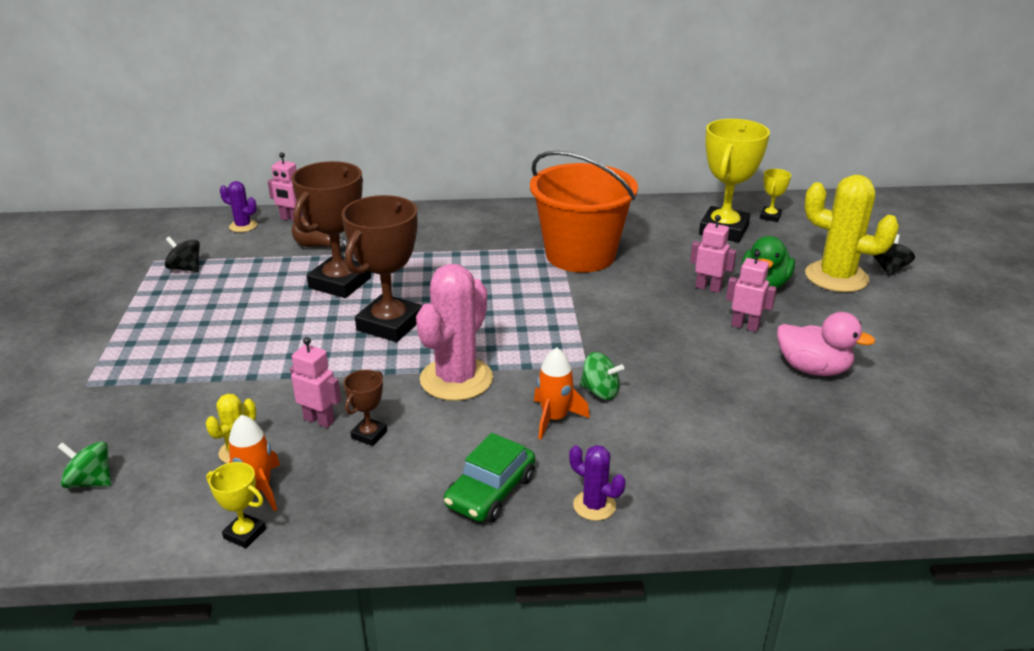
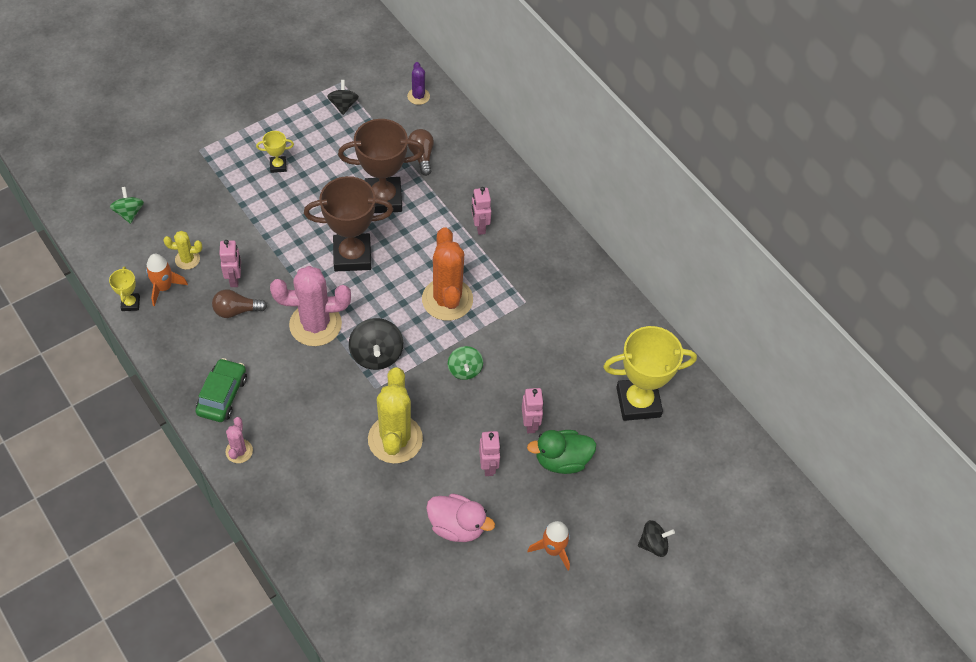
camera: 55 degrees right, 25 degrees up
pink robot [267,152,302,222] -> pink robot moved to [471,187,491,235]
brown trophy [343,370,387,446] -> brown light bulb [212,289,267,318]
green car [444,433,535,523] -> green car turned 105 degrees clockwise [195,358,247,422]
orange bucket [530,151,638,272] -> none
orange rocket [534,347,590,440] -> orange rocket moved to [527,521,570,570]
purple cactus [569,445,626,521] -> pink cactus [226,417,253,463]
green spinning top [580,352,624,400] -> green spinning top moved to [448,346,483,380]
yellow trophy [760,169,791,222] -> yellow trophy moved to [256,131,294,173]
pink duck [777,312,876,376] -> pink duck turned 60 degrees counterclockwise [426,494,495,542]
yellow cactus [804,175,899,292] -> yellow cactus moved to [368,367,423,464]
none -> black spinning top [349,318,403,370]
none -> orange cactus [422,227,473,321]

